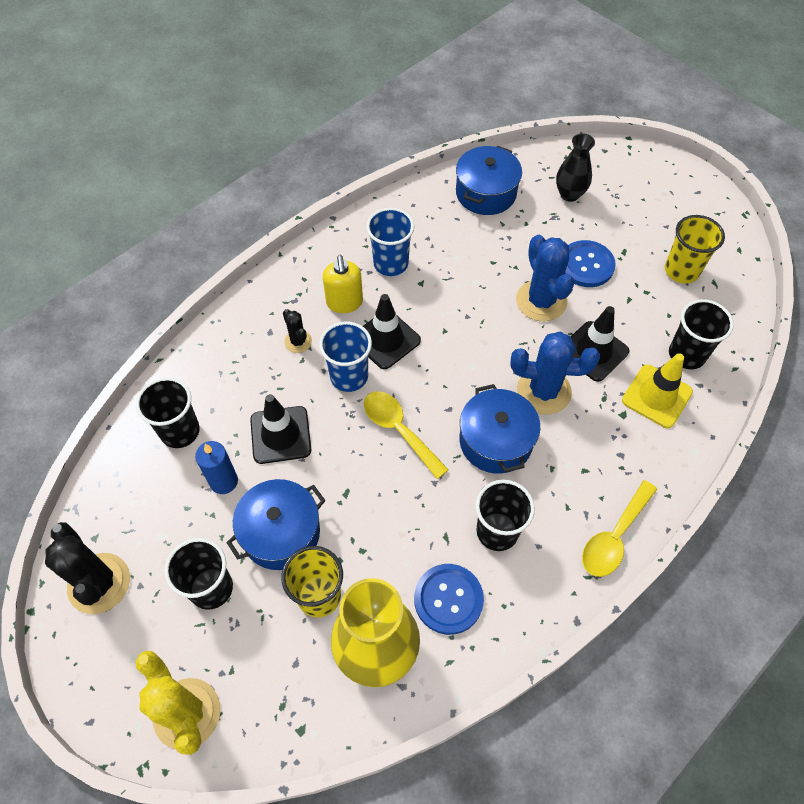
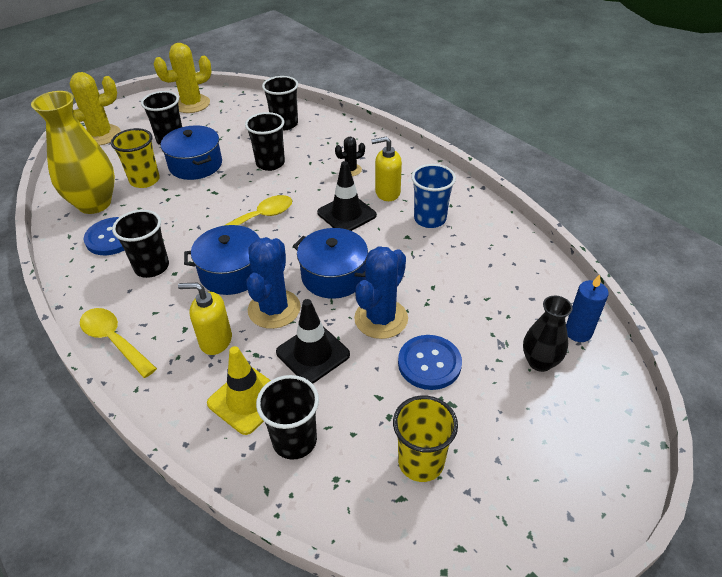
camera: 95 degrees right, 15 degrees down
black cactus [45,522,130,614] -> yellow cactus [154,43,212,113]
blue candle [195,441,238,494] -> blue candle moved to [566,274,609,342]
black traffic cone [250,394,312,464] -> black cup [245,112,285,171]
blue cup [319,322,372,392] -> none
blue pot [456,146,522,215] -> blue pot moved to [293,228,368,299]
blue cactus [516,235,574,321] -> blue cactus turned 45 degrees counterclockwise [354,246,408,339]
none -> yellow soap dispenser [178,283,232,355]

